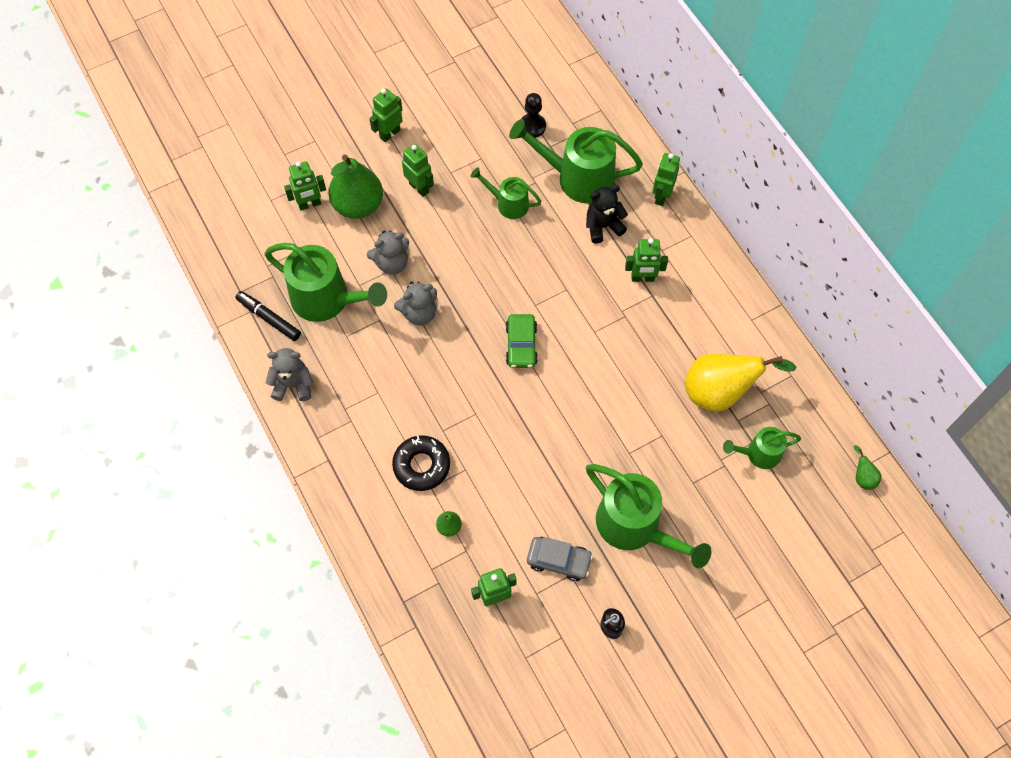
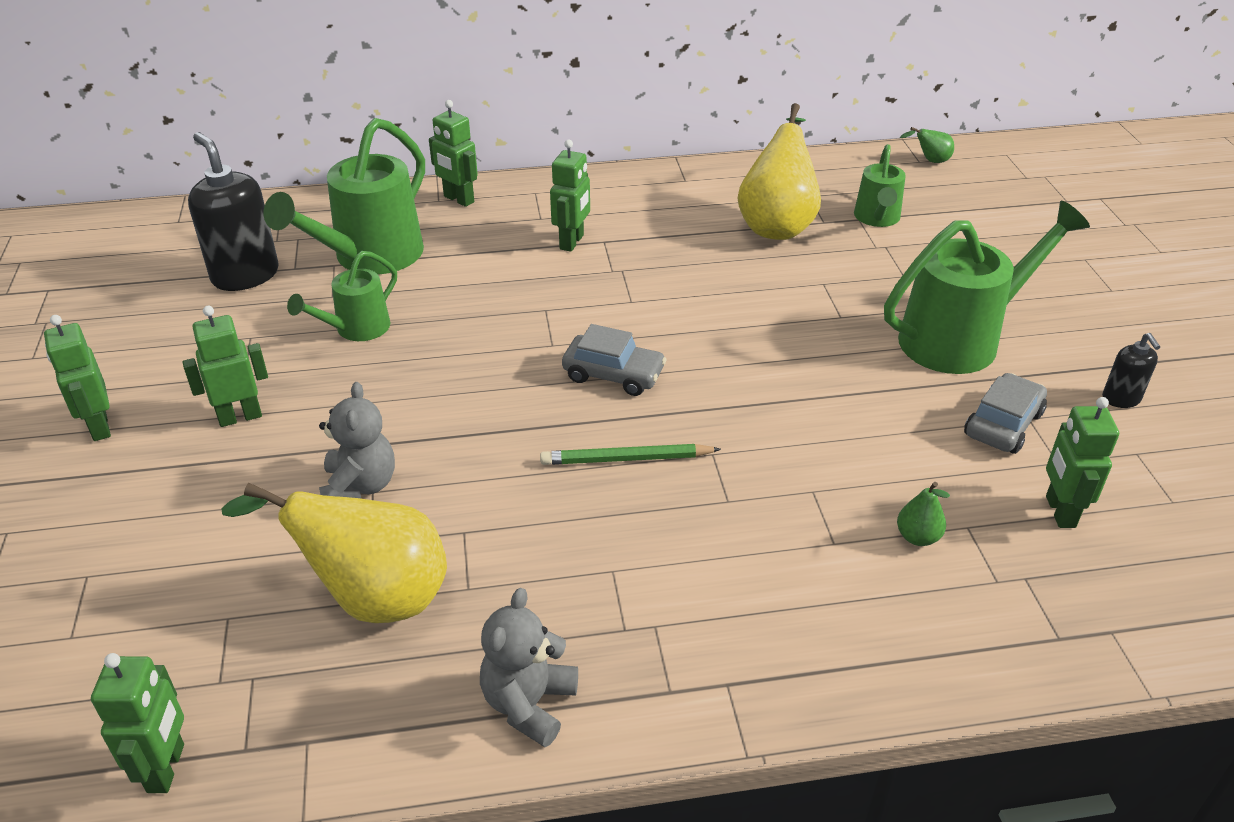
camera: 70 degrees left, 25 degrees down
black marker [236,291,301,341] -> none
green watering can [264,243,387,322] -> yellow pear [221,483,447,623]
green robot [284,161,326,210] -> green robot moved to [91,653,184,793]
green pear [328,155,383,219] -> none
black donut [392,435,450,491] -> none
grey teddy bear [394,281,437,325] -> none
green car [506,314,538,368] -> grey car [562,324,667,396]
black pawn [521,93,546,138] -> black soap dispenser [188,132,278,291]
black teddy bear [586,185,628,244] -> none
none -> green pencil [540,444,721,465]

